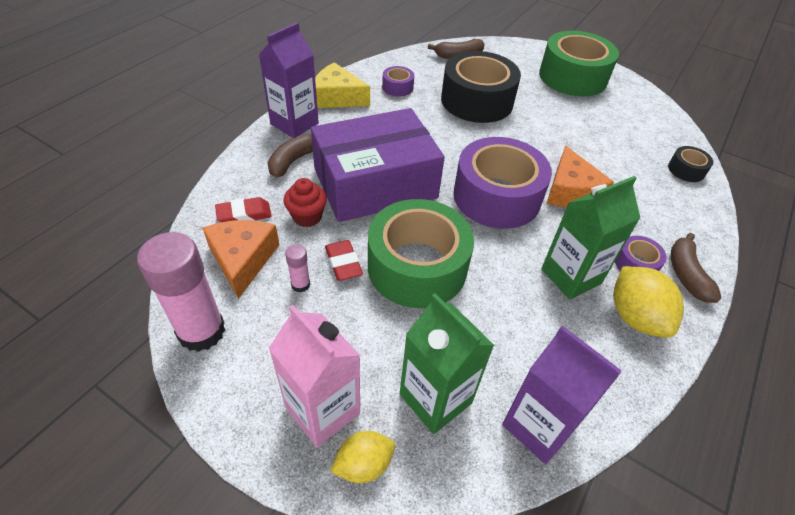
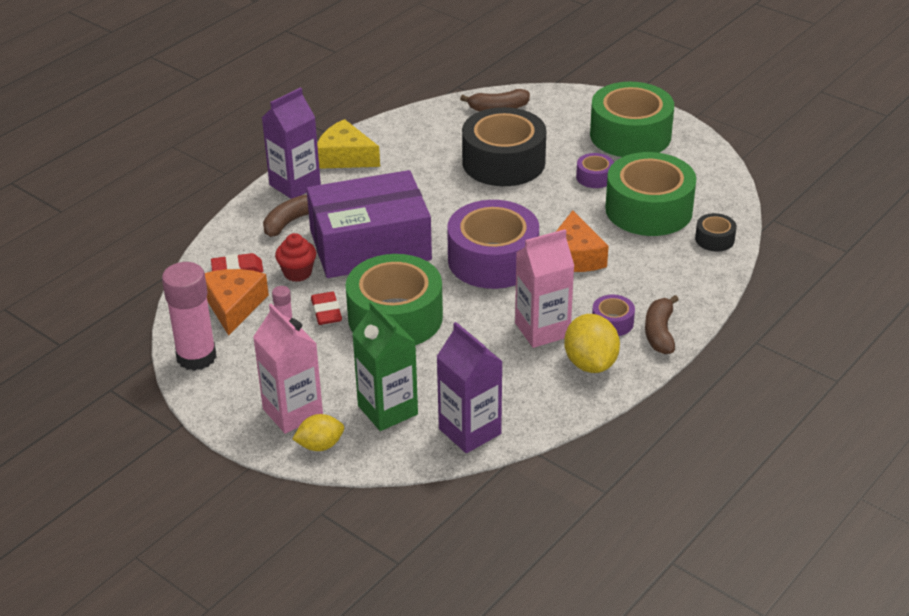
camera: 10 degrees right, 10 degrees down
purple tape [382,66,414,97] -> purple tape moved to [576,153,614,188]
green carton [541,176,640,300] -> pink carton [515,229,574,348]
none -> green tape [605,152,696,236]

